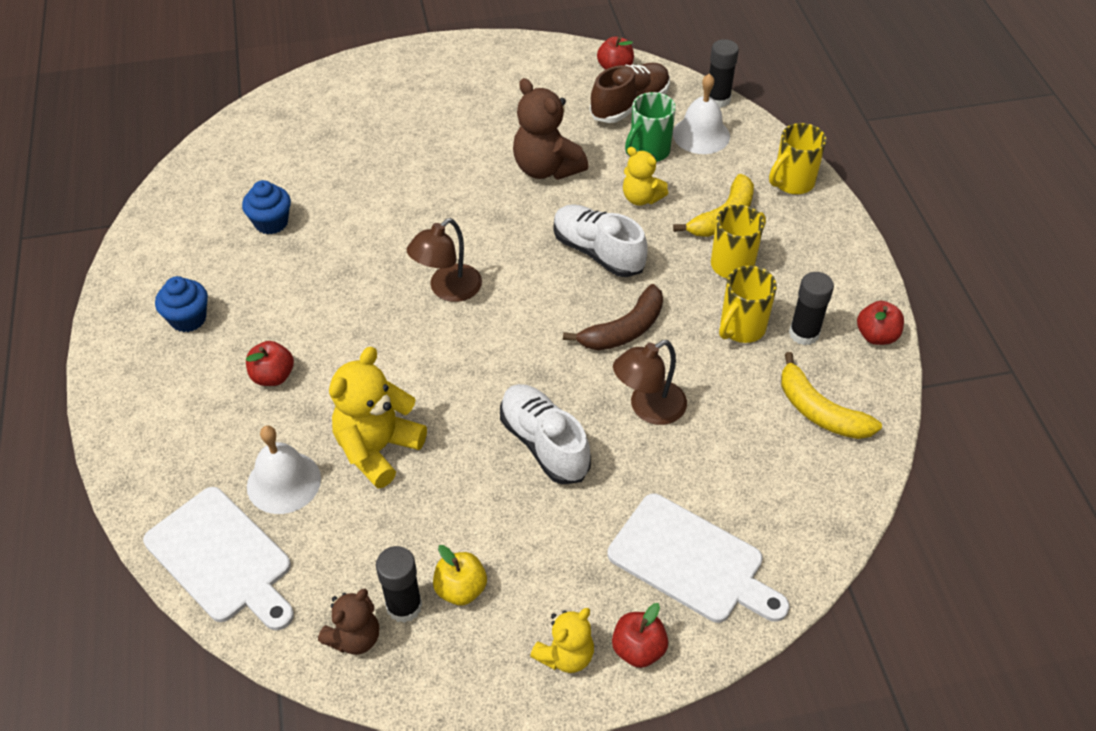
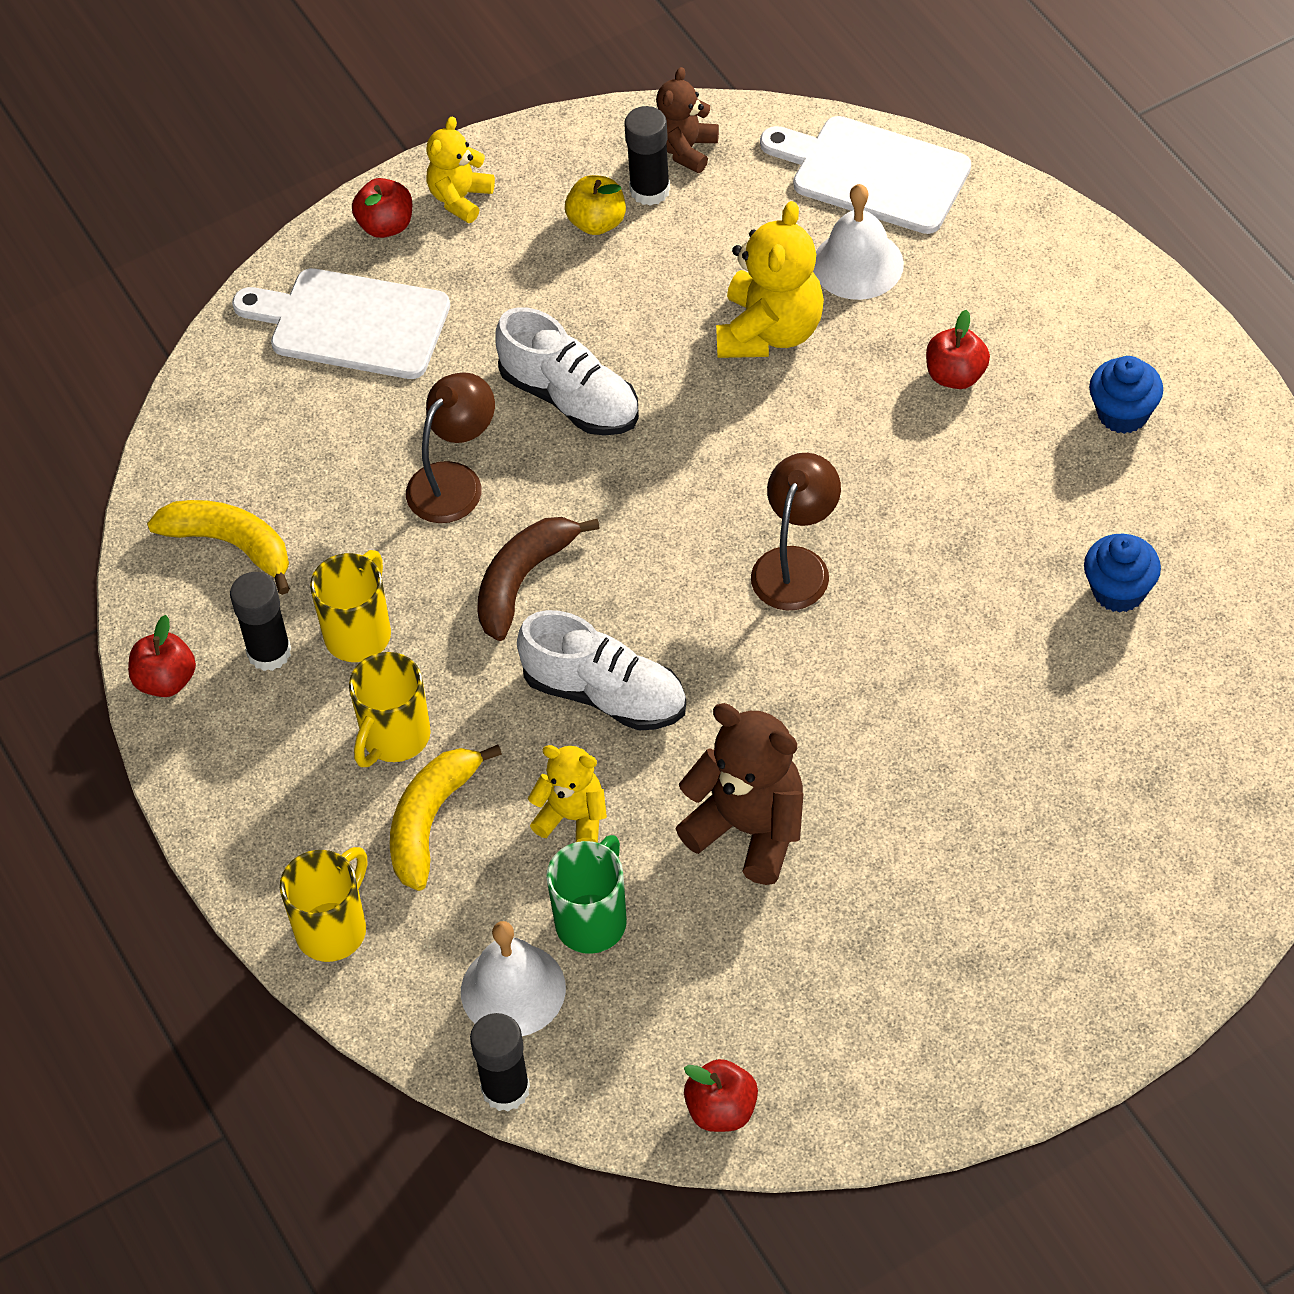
camera: 165 degrees right, 5 degrees up
brown shoe [590,63,670,123] -> none

